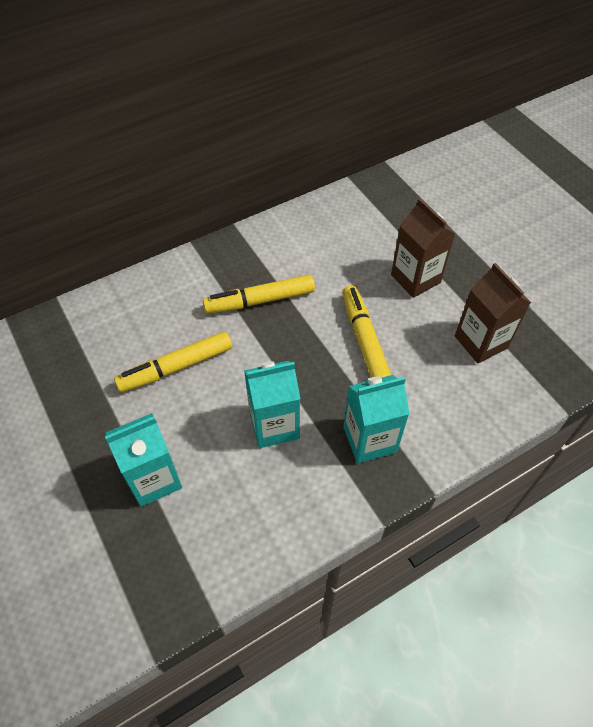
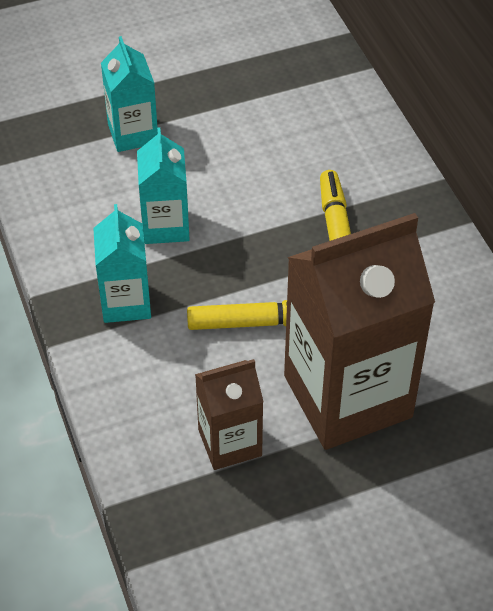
camera: 100 degrees right, 5 degrees down
yellow marker [114,331,232,392] -> none
brown carton [391,198,455,298] -> brown carton [284,213,435,450], size x1.97

